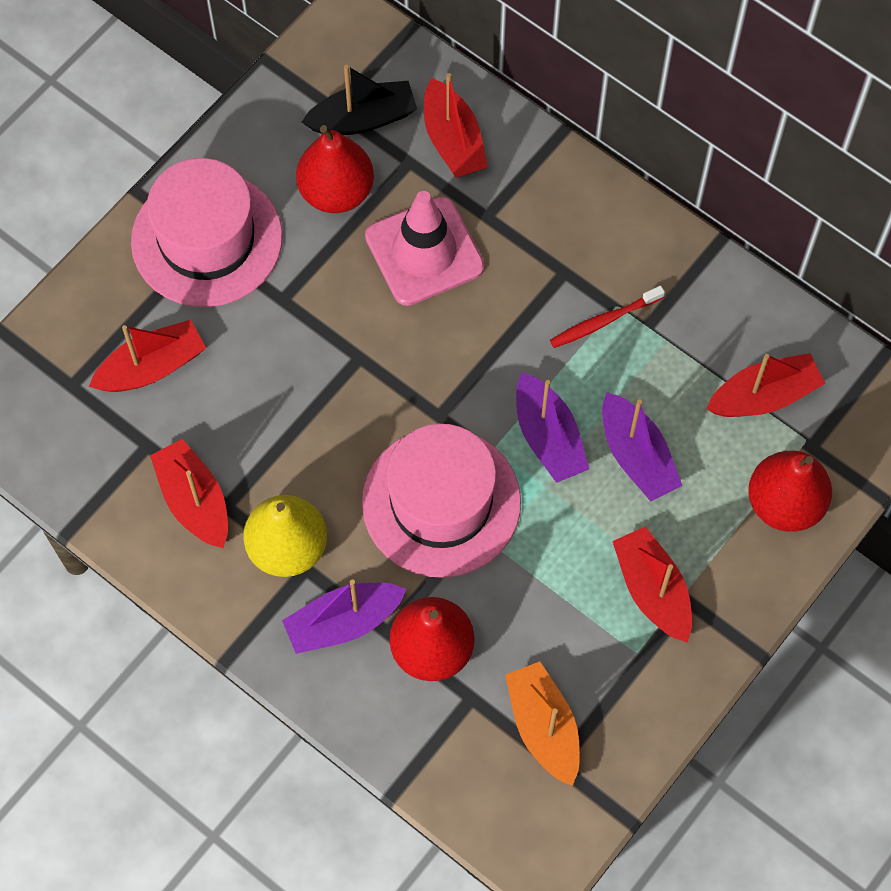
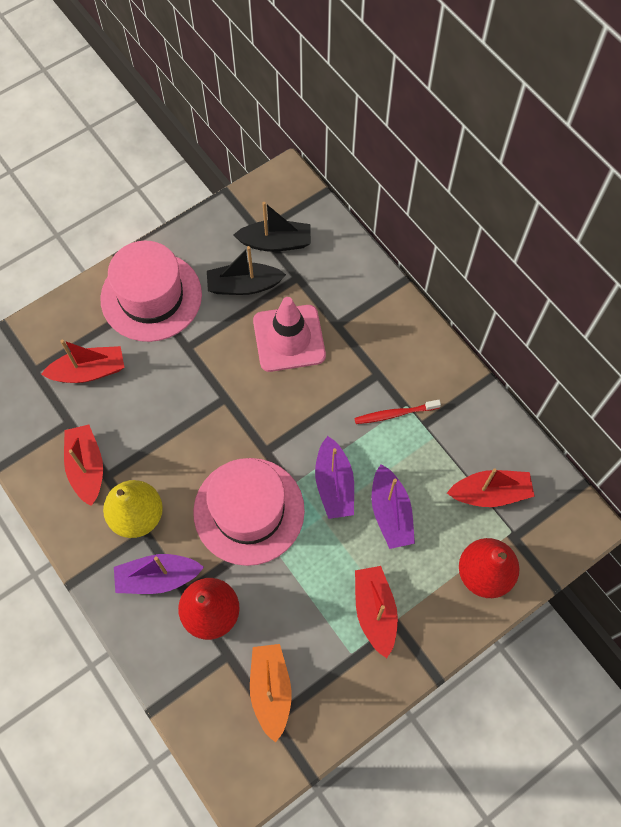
camera: 15 degrees right, 0 degrees up
red pear [296,125,374,213] -> black boat [207,246,286,295]
red boat [424,73,488,178] -> none

